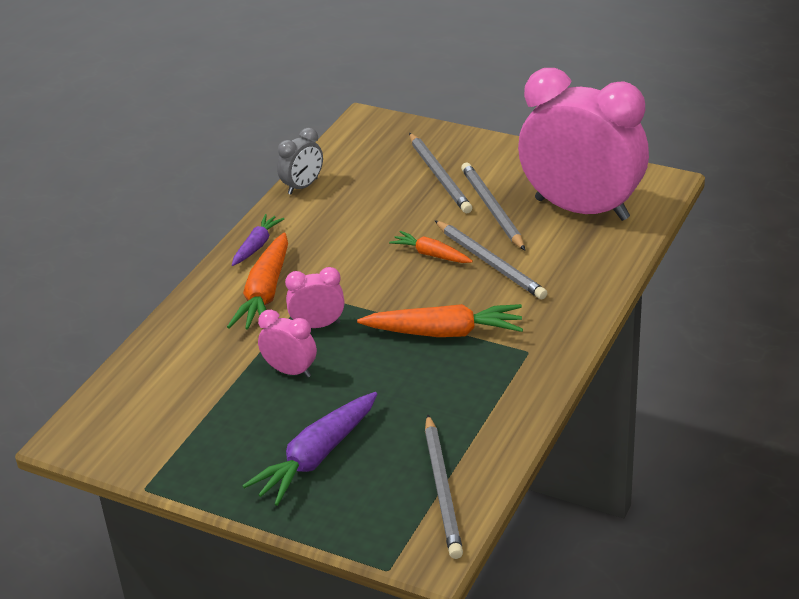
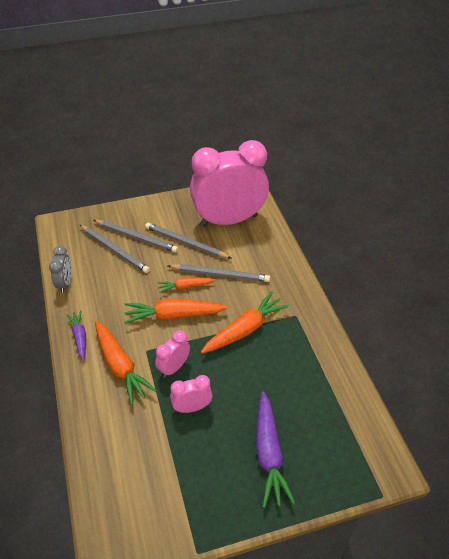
camera: 45 degrees left, 10 degrees up
grey pencil [425,414,463,559] -> grey pencil moved to [80,225,150,273]
none -> orange carrot [124,299,228,324]

